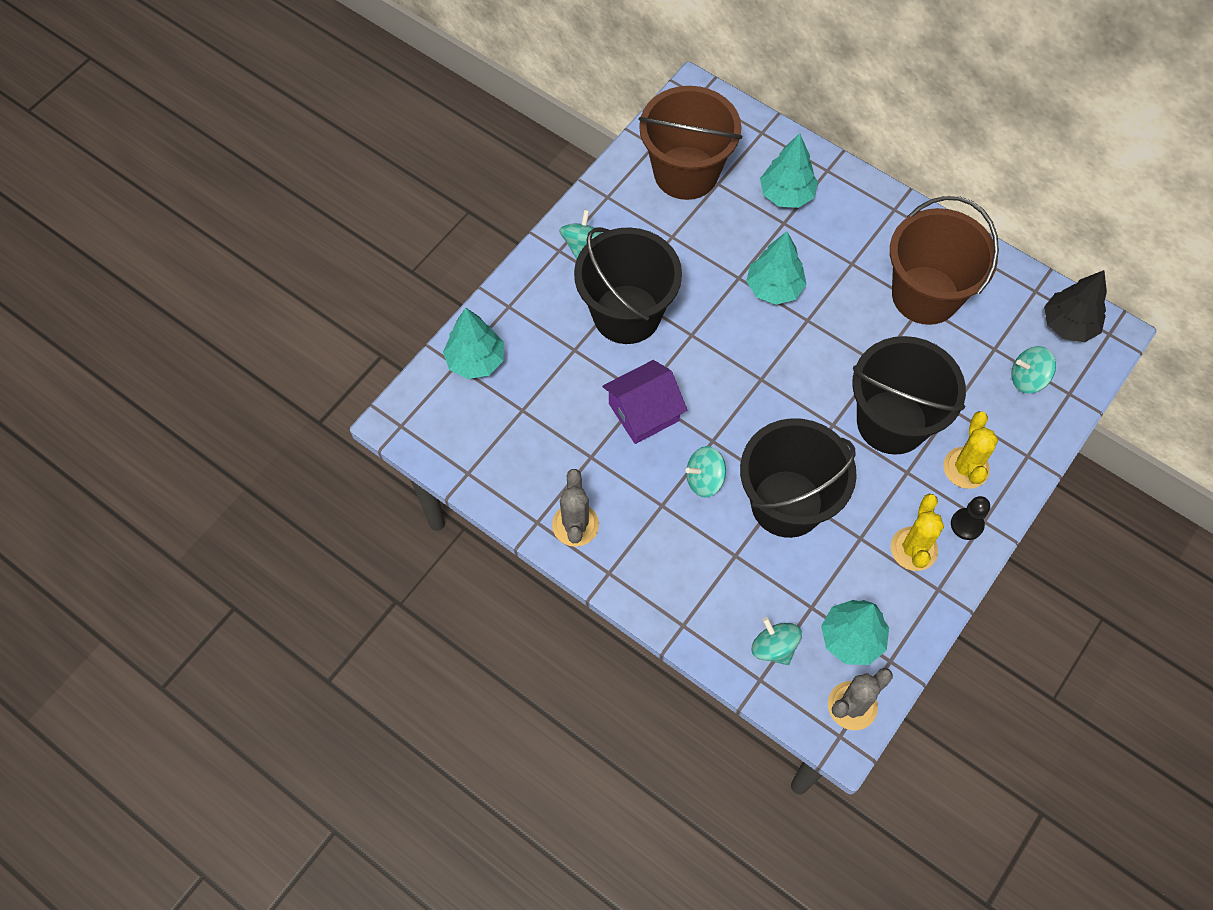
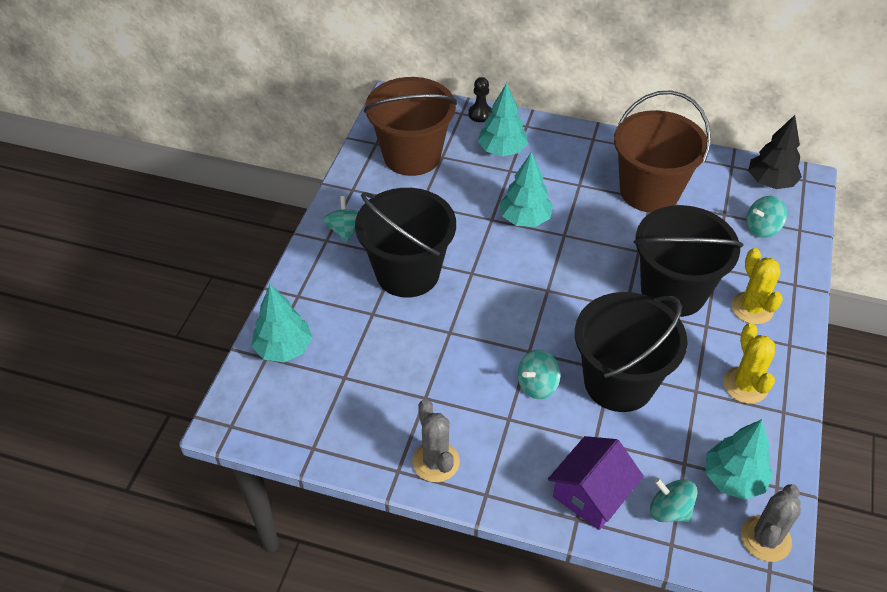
camera: 20 degrees left, 15 degrees down
purple house [603,360,687,444] -> purple house moved to [548,436,644,530]
black pawn [951,496,990,540] -> black pawn moved to [468,77,493,122]

